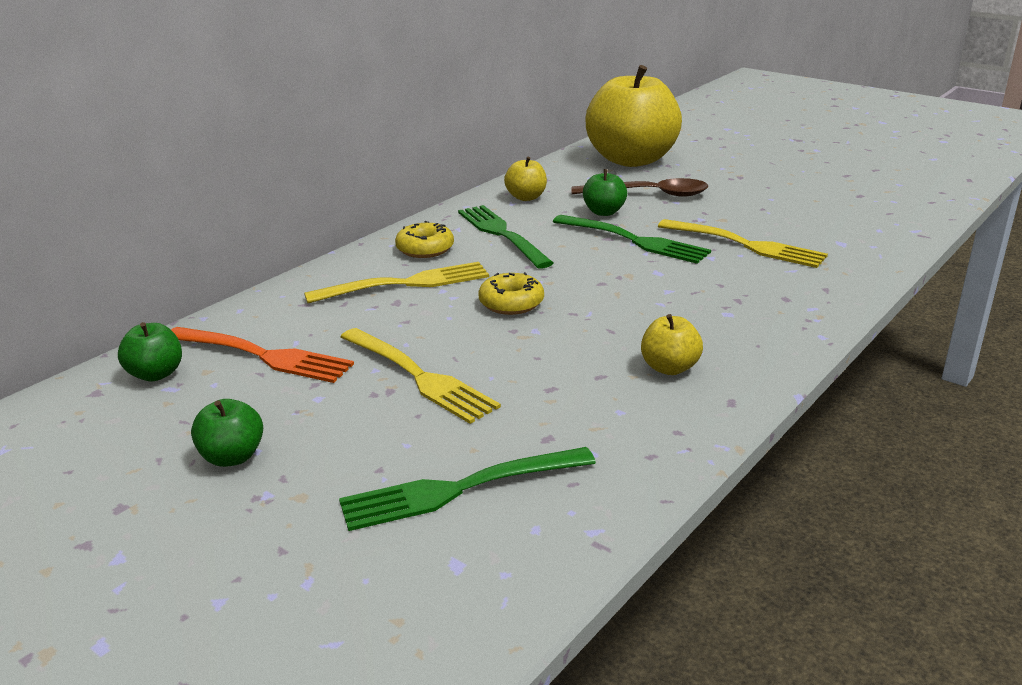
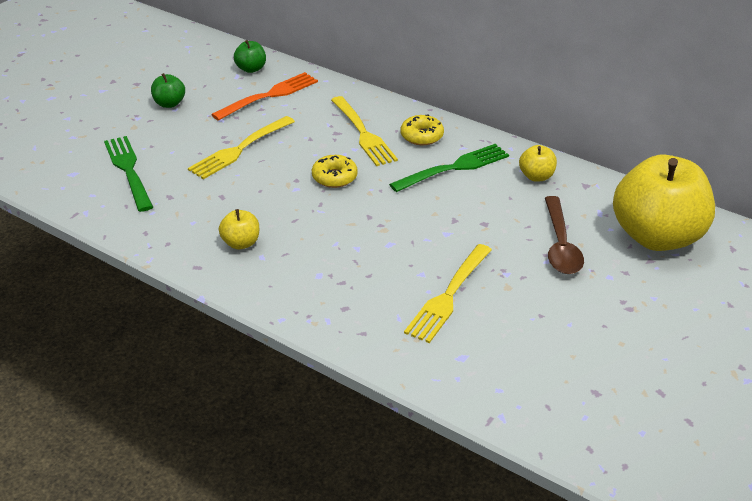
camera: 85 degrees right, 10 degrees up
orange fork [171,327,354,383] -> orange fork turned 150 degrees counterclockwise [211,72,318,121]
green fork [553,215,711,264] -> none
green apple [583,169,627,216] -> none

